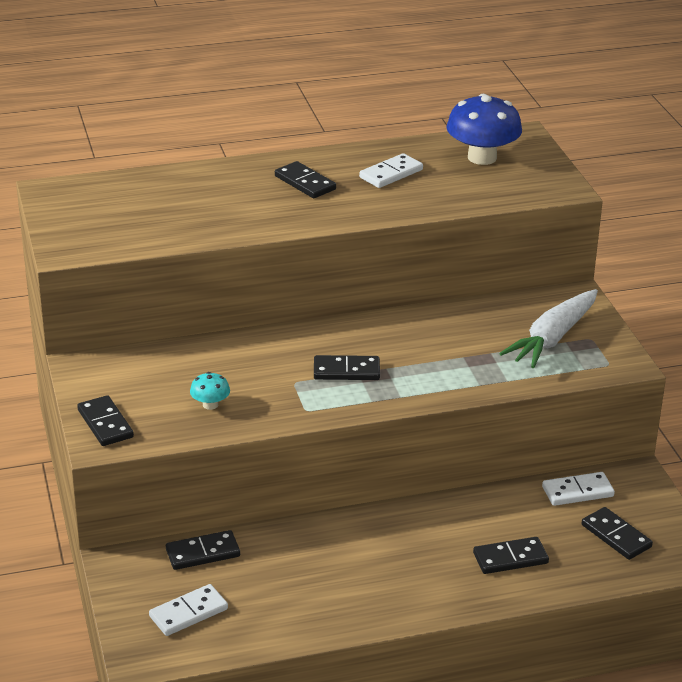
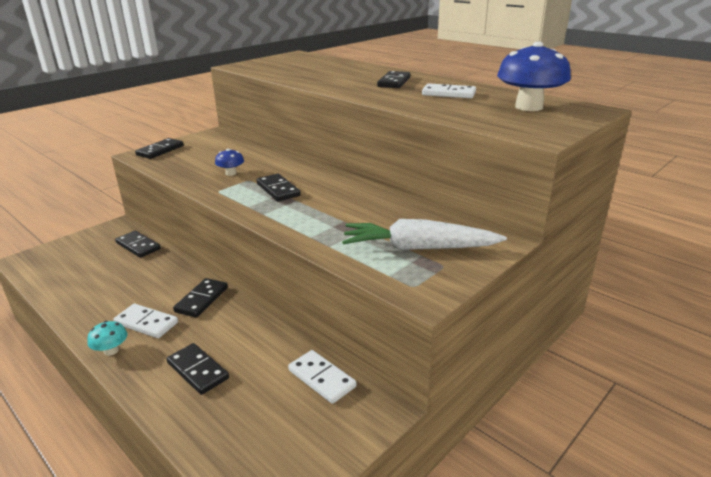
camera: 60 degrees right, 5 degrees down
white domino [149,584,228,636] -> white domino moved to [113,304,178,338]
turquoise mushroom [190,372,230,410] -> turquoise mushroom moved to [87,321,127,356]
black domino [582,507,653,560] -> black domino moved to [173,278,228,318]
none -> blue mushroom [215,149,244,176]

